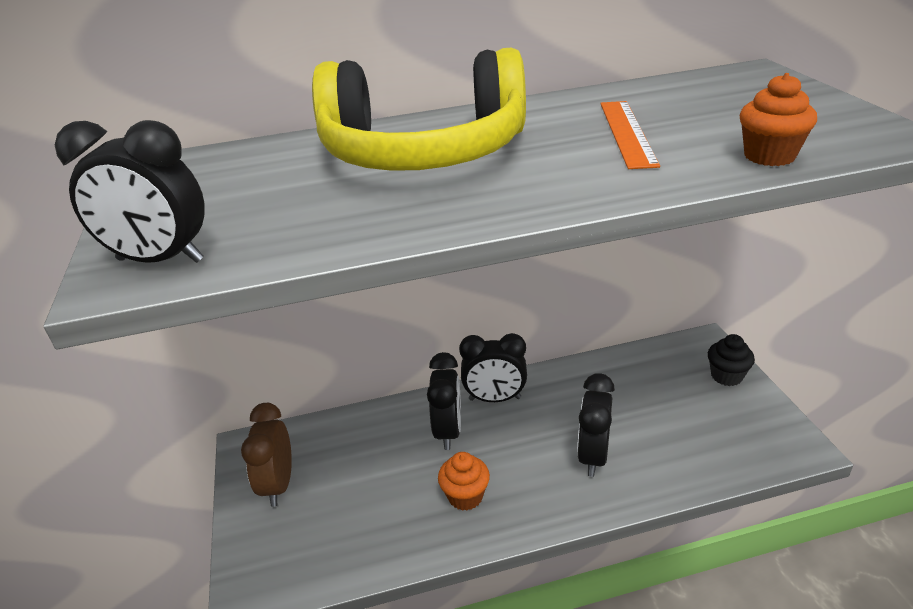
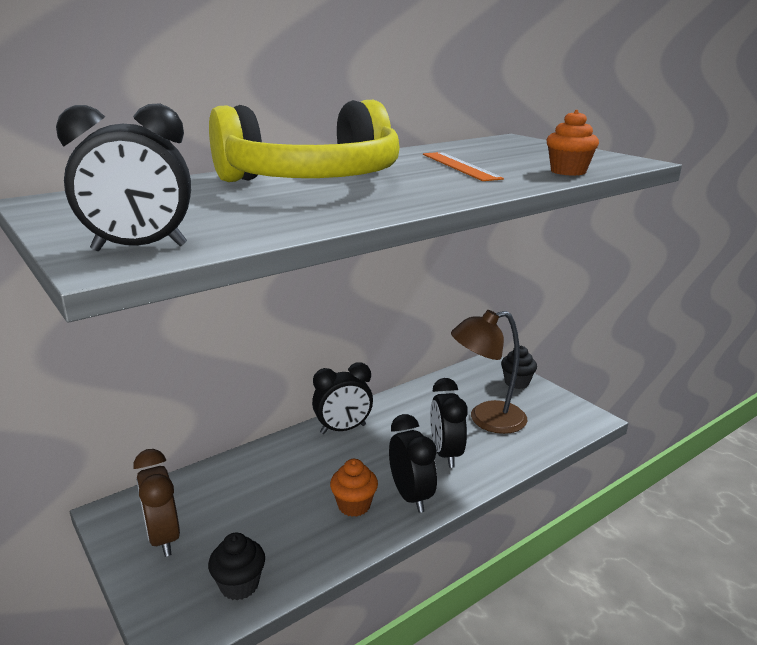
camera: 25 degrees left, 10 degrees down
black clock [427,352,461,450] -> black clock moved to [389,414,437,513]
none -> black cupcake [208,533,265,600]
none -> brown lamp [451,310,527,434]

